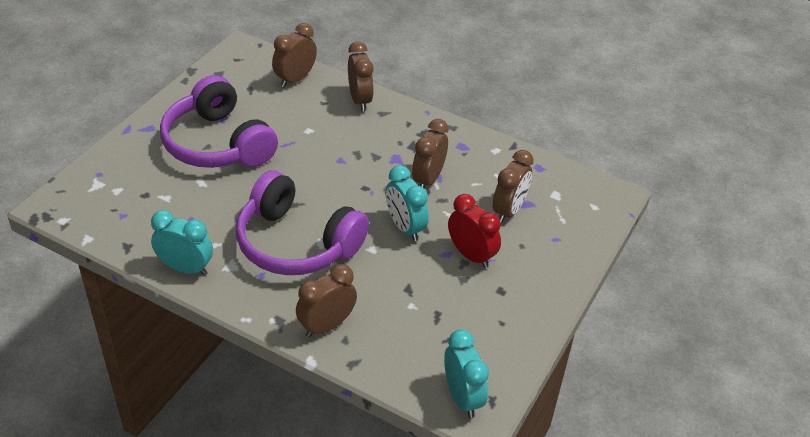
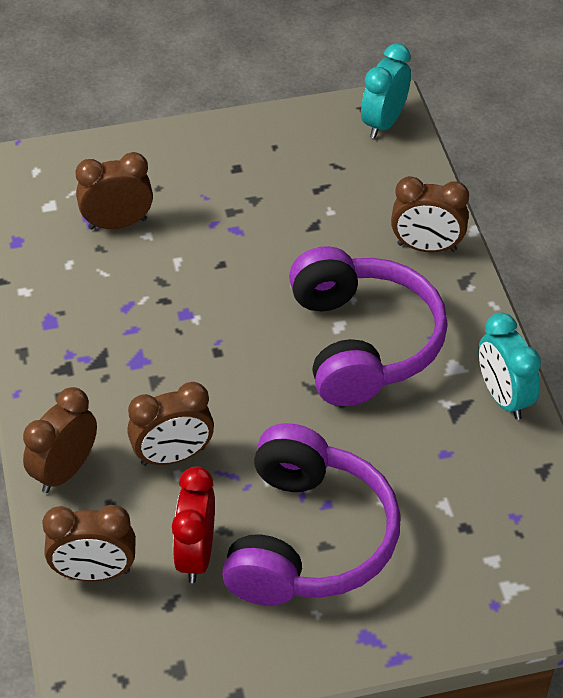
camera: 130 degrees left, 5 degrees up
turquoise clock [386,165,429,242] -> none
brown clock [412,119,449,188] -> brown clock moved to [127,382,214,466]
red clock [448,194,501,268] -> red clock moved to [172,467,215,583]

